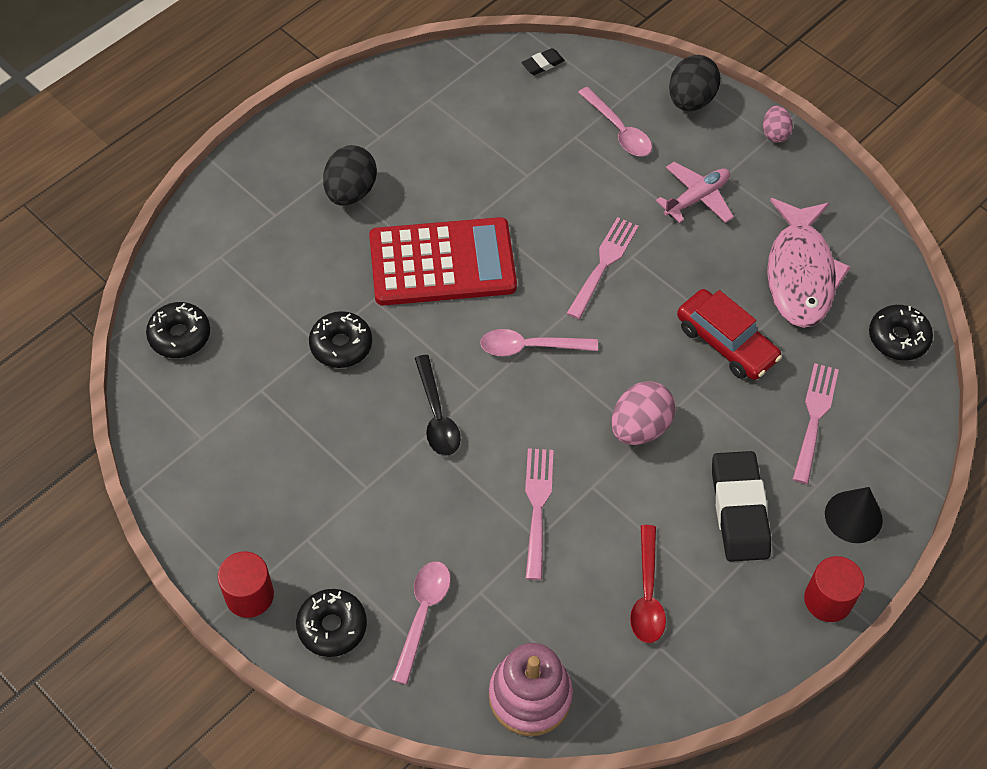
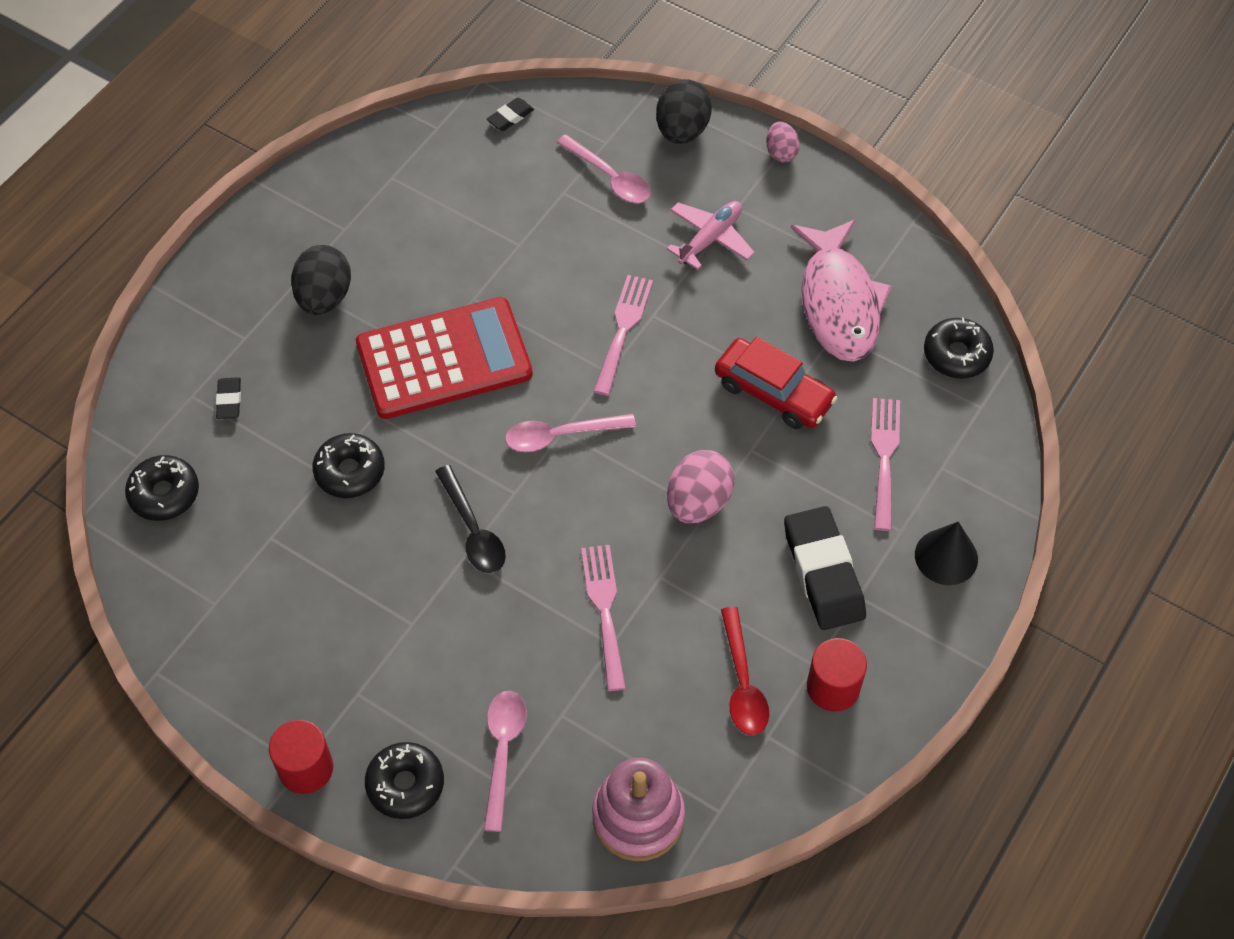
camera: 10 degrees left, 0 degrees up
red cylinder [804,556,865,622] -> red cylinder moved to [807,638,867,712]
none -> black eraser [216,377,241,419]

